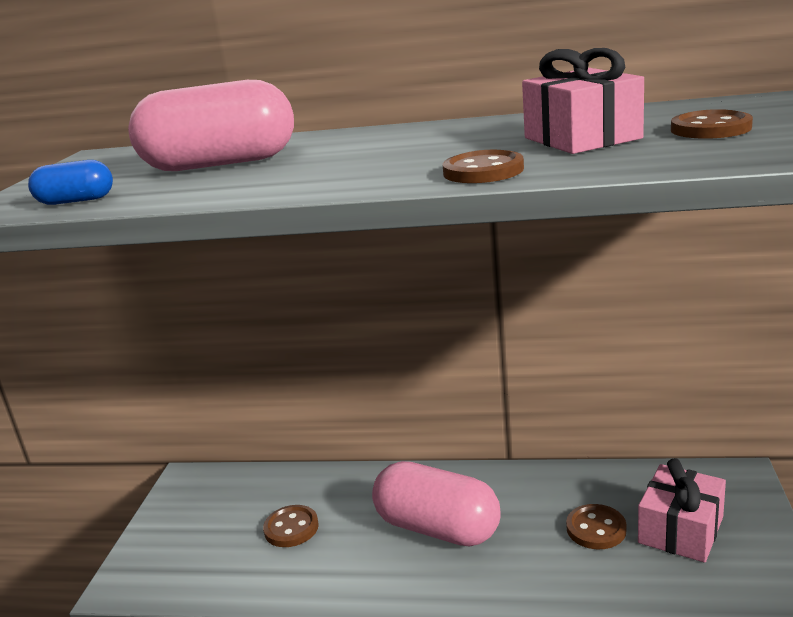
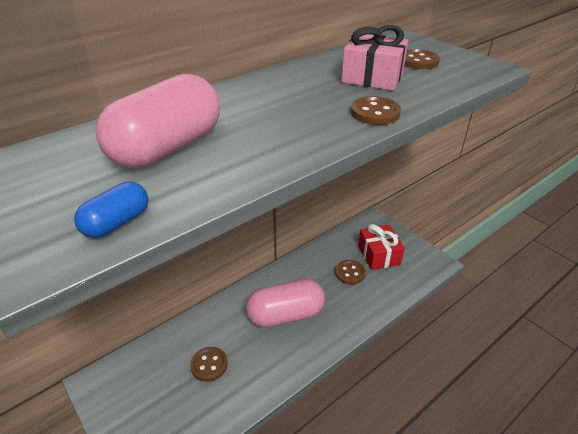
camera: 50 degrees left, 15 degrees up
pink gift [638,458,726,563] -> red gift [358,224,405,270]

